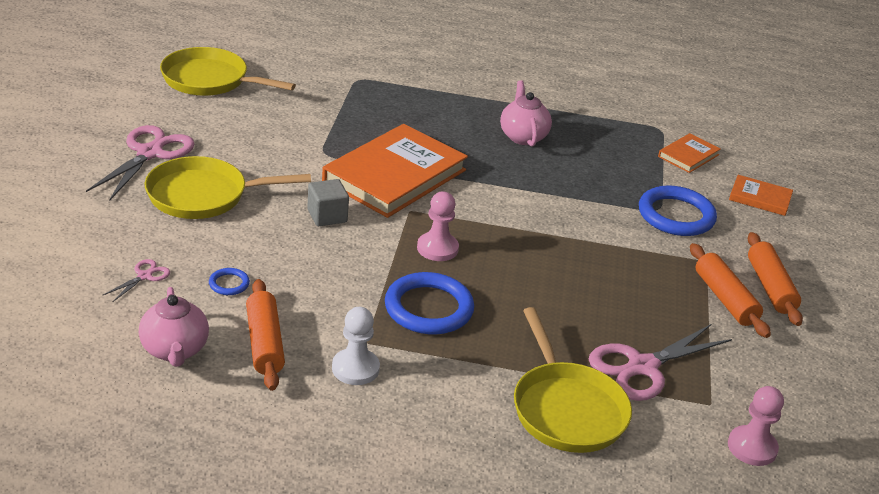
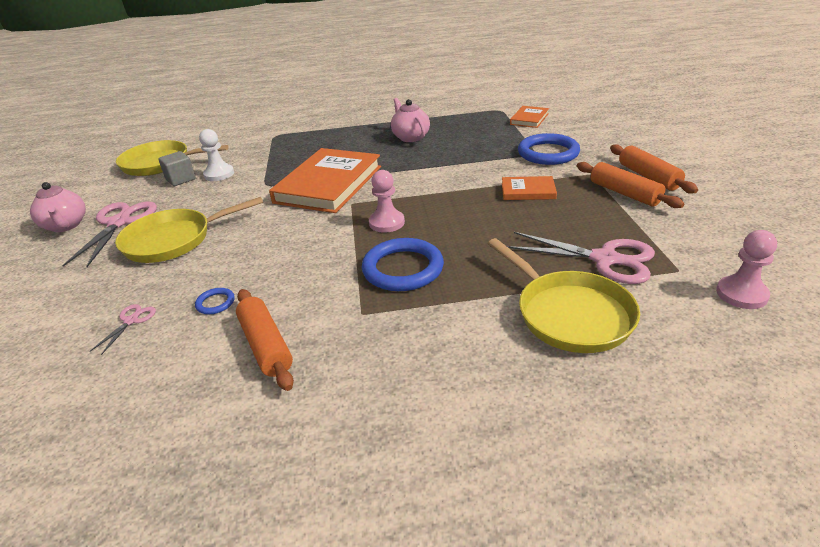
camera: 10 degrees left, 0 degrees up
pink teapot [139,287,209,367] -> pink teapot moved to [30,182,86,232]
grey cube [307,179,349,226] -> grey cube moved to [158,151,196,186]
white pawn [332,307,380,385] -> white pawn moved to [199,129,234,181]
pink scissors [589,324,732,401] -> pink scissors turned 105 degrees counterclockwise [507,232,655,284]
orange book [729,175,793,216] -> orange book moved to [502,176,557,200]

